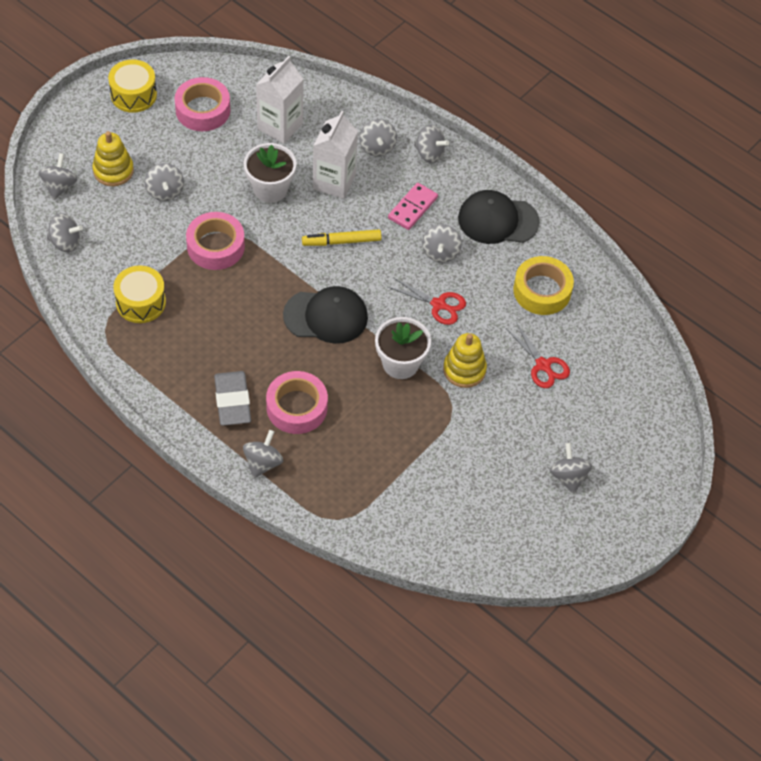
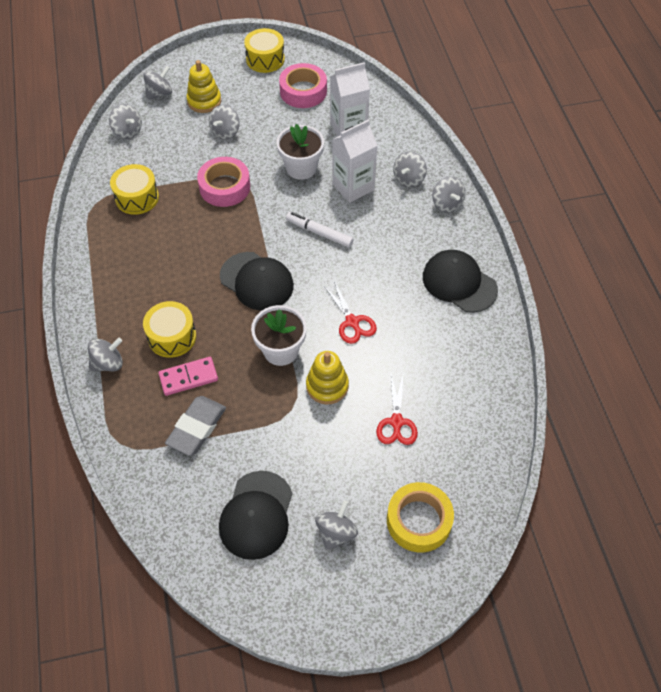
camera: 40 degrees right, 0 degrees up
grey eraser [214,371,251,426] -> grey eraser moved to [165,396,226,456]
pink tape [266,371,328,434] -> yellow drum [143,301,196,358]
yellow marker [302,229,382,246] -> white marker [286,212,354,247]
pink domino [388,183,438,230] -> pink domino moved to [158,357,218,396]
grey spinning top [422,224,462,263] -> none
yellow tape [513,256,574,315] -> yellow tape moved to [387,482,454,553]
none -> black cap [219,471,292,560]

